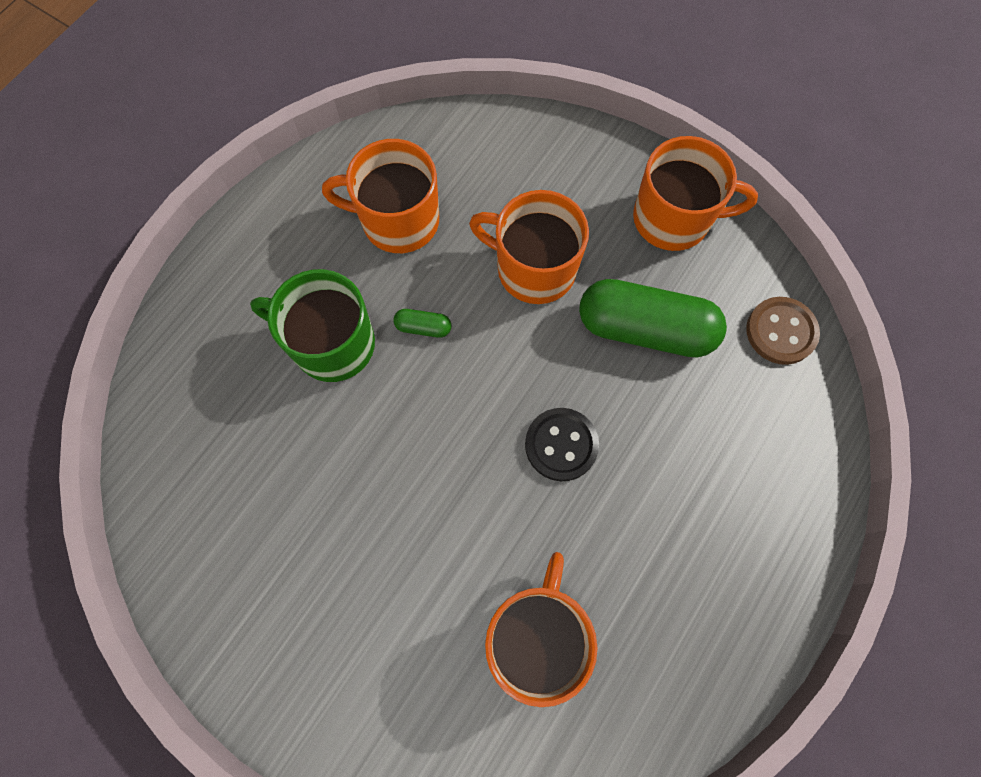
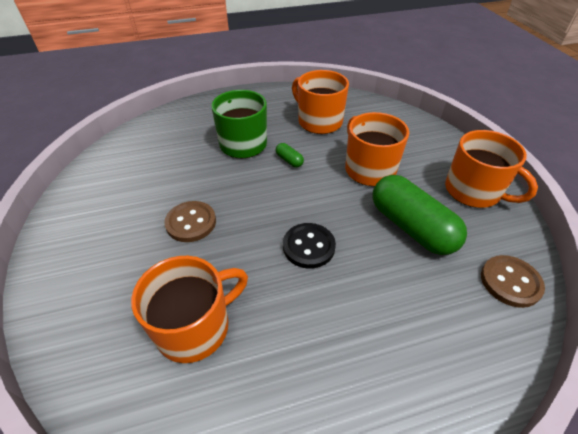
camera: 40 degrees right, 25 degrees down
none -> brown button [164,201,216,242]

